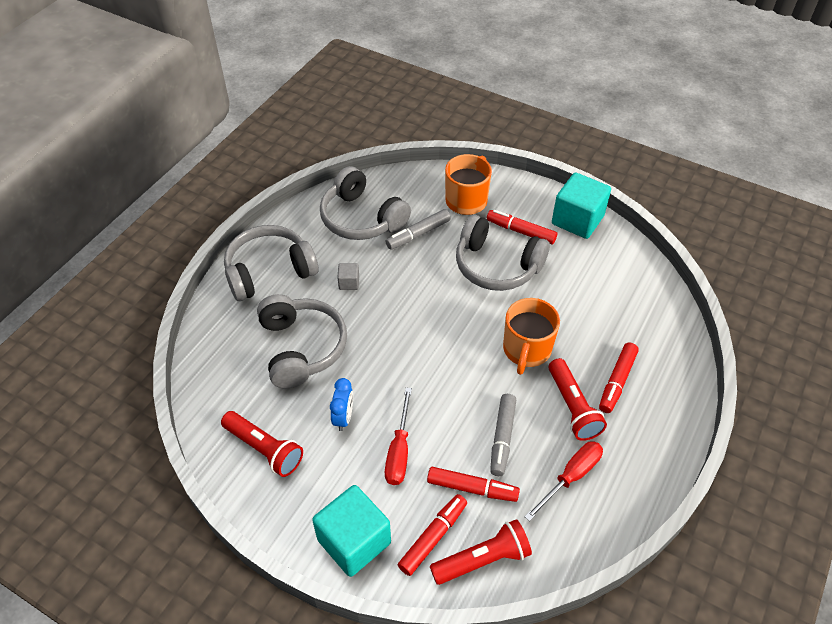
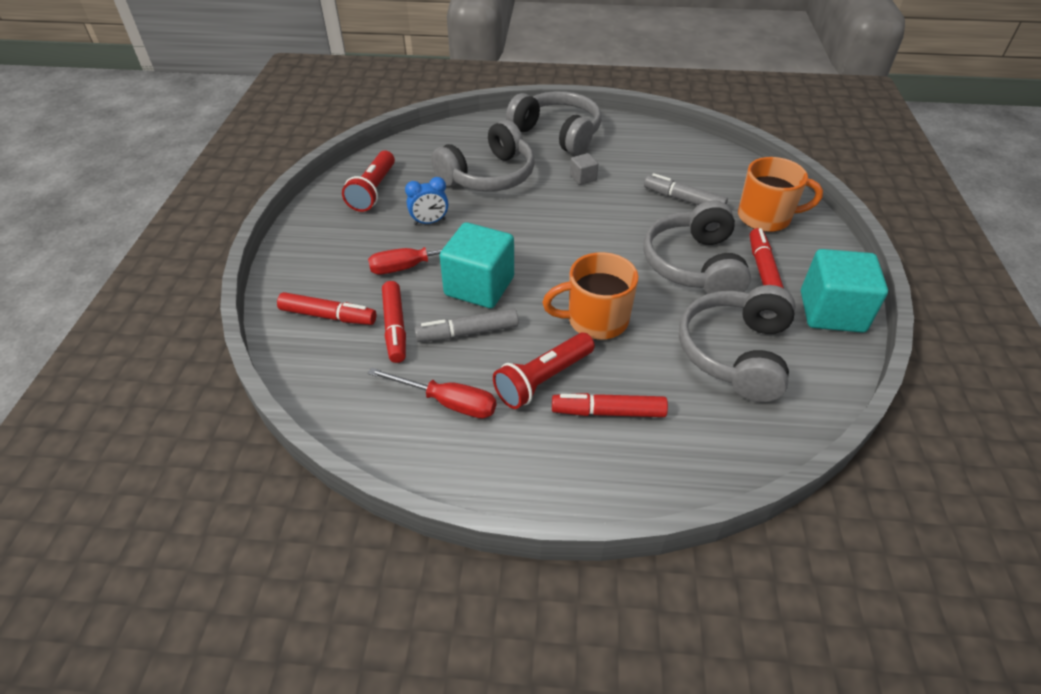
camera: 65 degrees right, 5 degrees down
turquoise cube [312,485,391,577] -> turquoise cube moved to [440,222,514,308]
grey headphones [320,166,411,240] -> grey headphones moved to [679,285,795,402]
red flashlight [430,519,532,585] -> none

